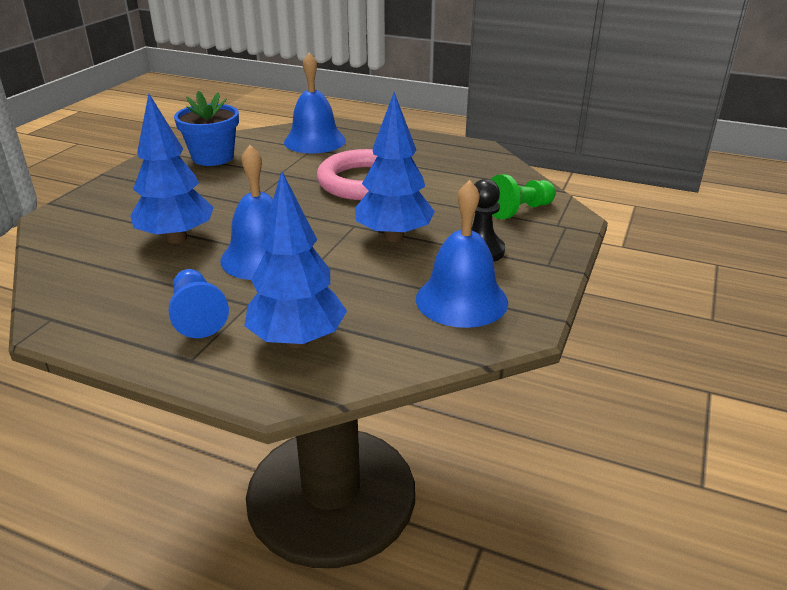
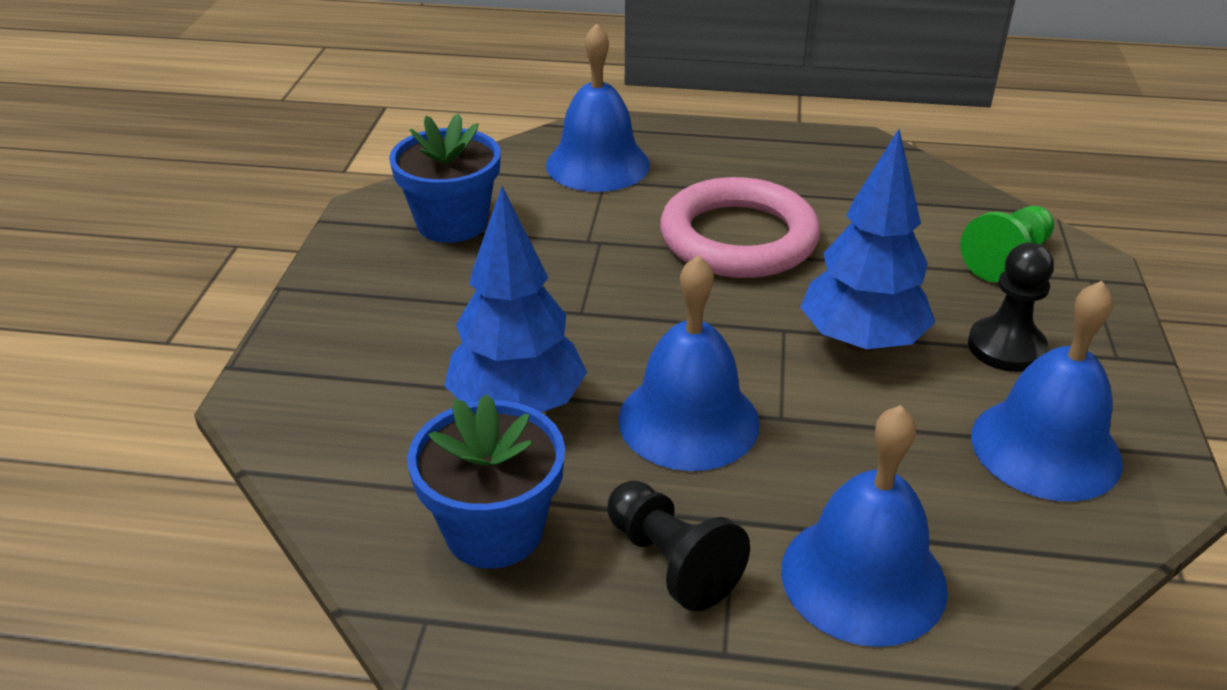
camera: 15 degrees left, 5 degrees up
blue pawn [169,269,229,338] -> black pawn [608,480,750,611]
blue tree [244,171,347,348] -> blue bell [781,405,948,647]
none -> blue flower pot [407,394,565,569]

